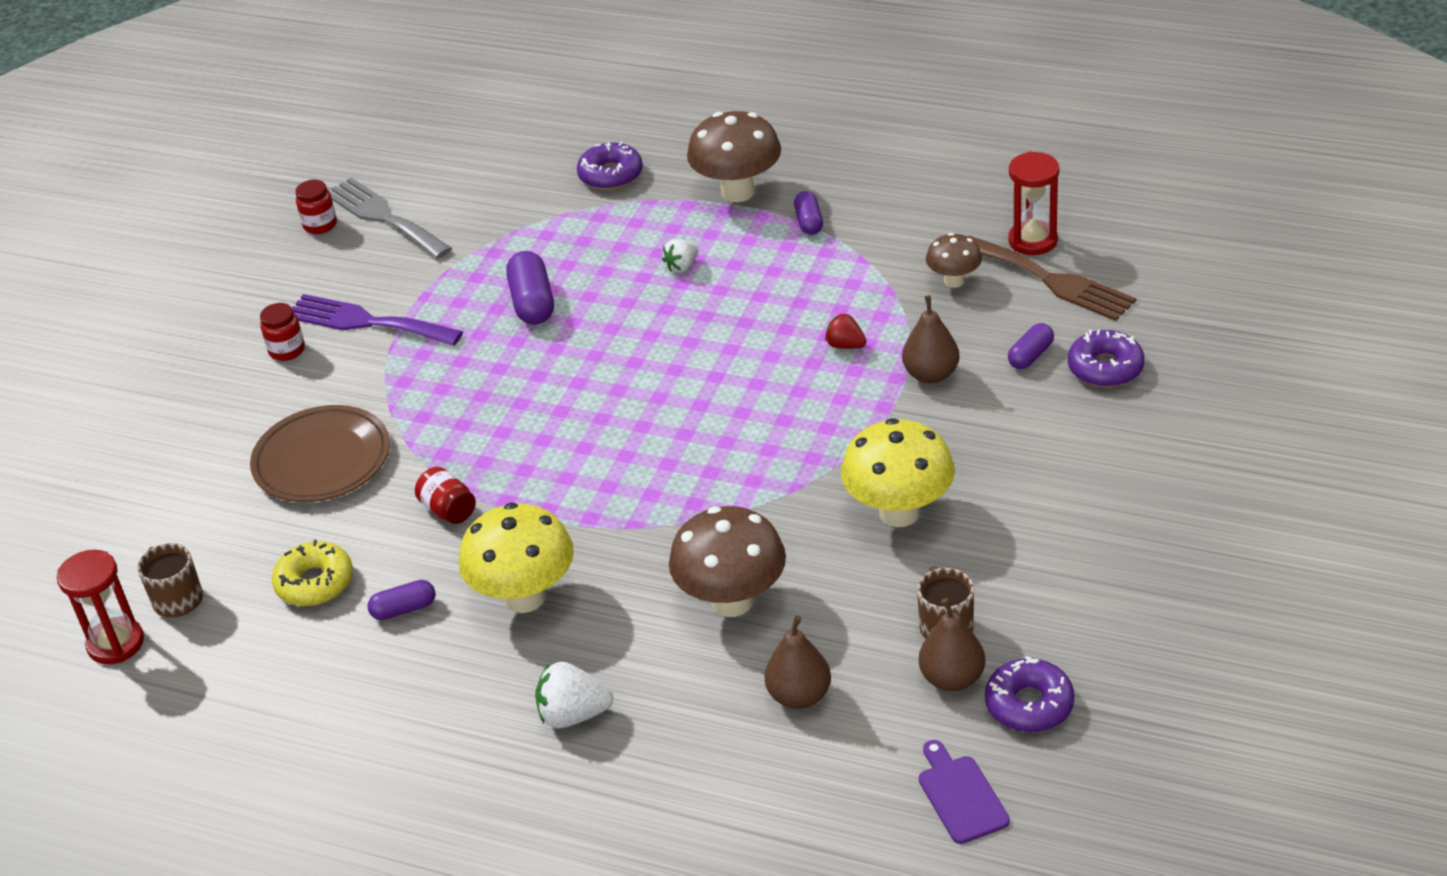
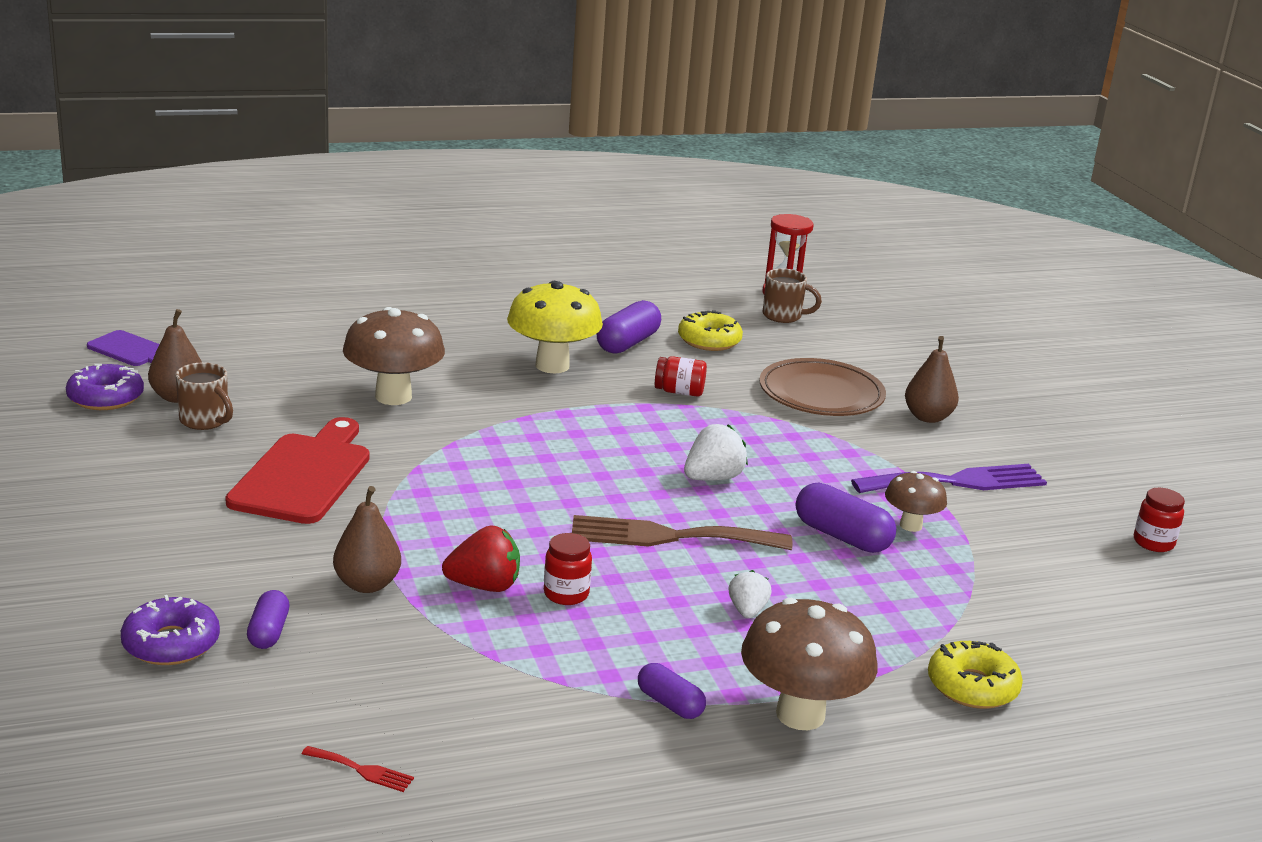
camera: 135 degrees right, 15 degrees down
red jar [260,303,305,361] -> red jar moved to [544,533,592,605]
grey fork [329,177,452,259] -> none
purple capsule [367,580,436,620] -> purple capsule [597,300,661,354], size x1.63
white strawberry [535,662,614,728] -> white strawberry moved to [684,424,748,481]
purple donut [577,142,643,190] -> yellow donut [928,641,1023,709]
brown pear [765,616,831,709] -> brown pear moved to [905,336,959,423]
red strawberry [825,314,866,349] -> red strawberry [442,525,520,592], size x1.55
yellow mushroom [841,418,955,527] -> red cutting board [225,417,370,524]
brown mushroom [926,233,982,288] -> brown mushroom moved to [885,471,947,532]
brown fork [968,235,1136,321] -> brown fork moved to [572,515,793,550]
red hourglass [1008,152,1060,255] -> red fork [302,746,414,792]

